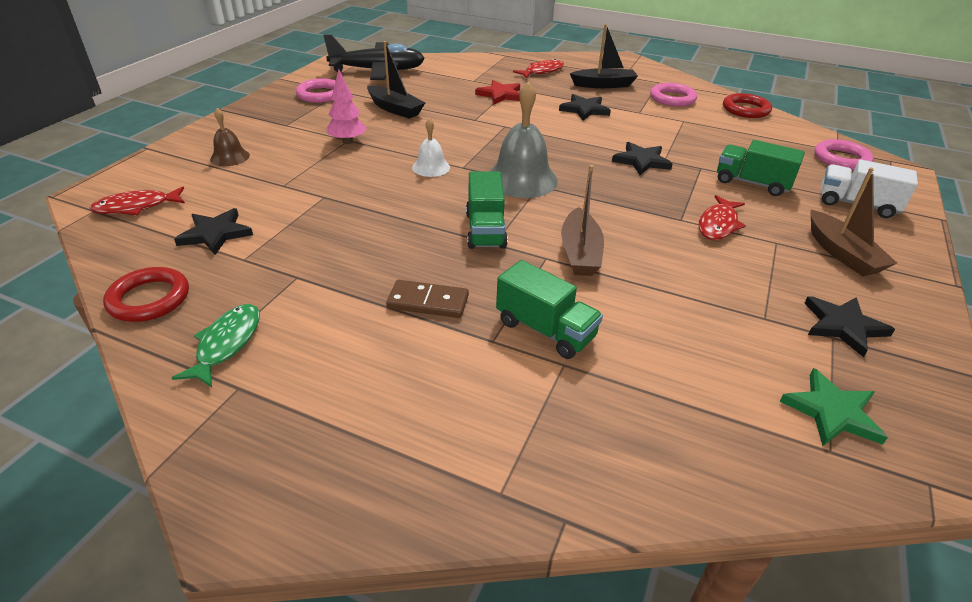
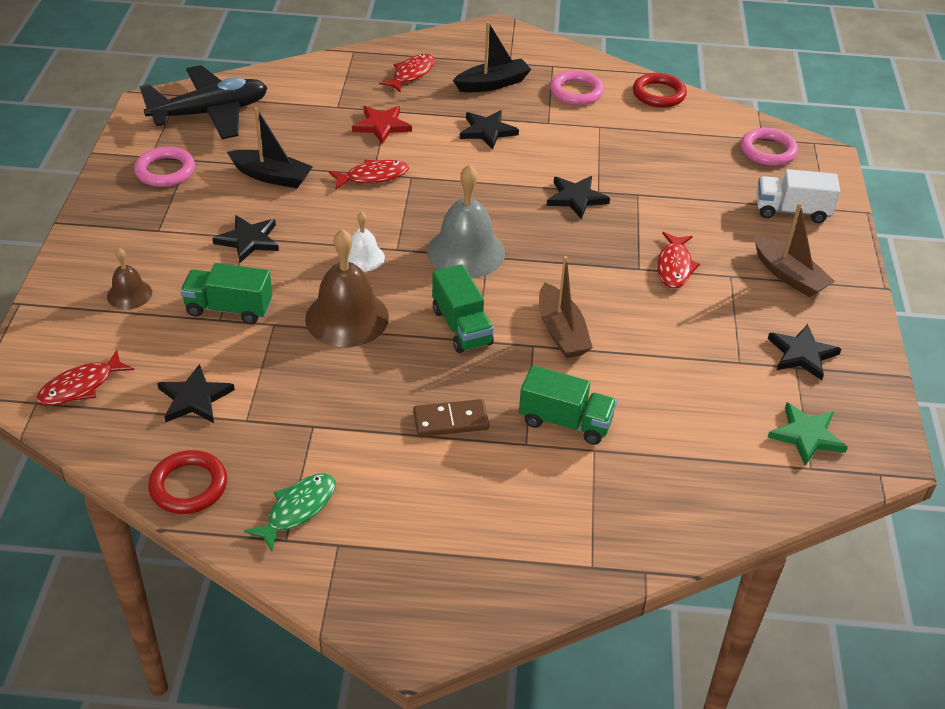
camera: 20 degrees left, 5 degrees up
green fish [172,304,260,387] -> green fish turned 45 degrees clockwise [244,473,336,551]
pink tree [327,69,367,144] -> black star [212,215,279,263]
green truck [717,140,805,196] -> green truck moved to [180,263,272,324]
none -> brown bell [305,229,389,347]
none -> red fish [329,160,409,189]

